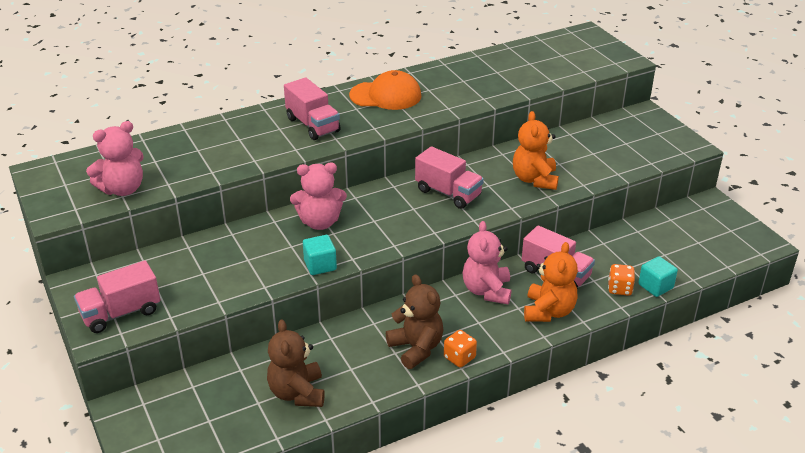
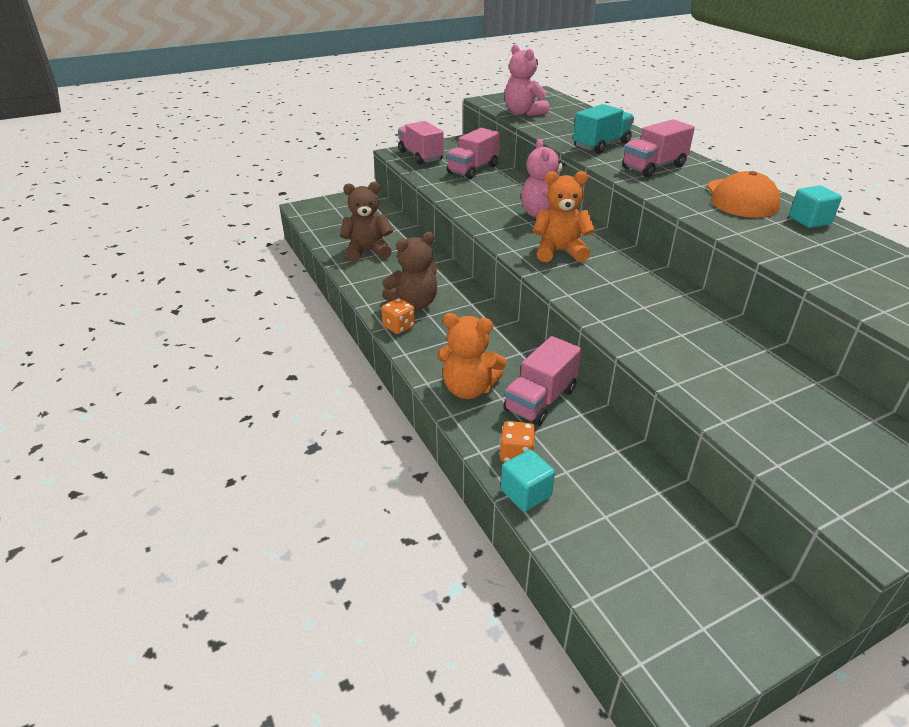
camera: 90 degrees right, 0 degrees up
turquoise cube [303,235,337,275] -> turquoise cube moved to [789,185,842,228]
pink truck [415,146,484,209] -> pink truck moved to [447,128,500,179]
pink teddy bear [463,221,511,304] -> none
orange teddy bear [513,111,559,190] -> orange teddy bear moved to [533,171,595,262]
none -> turquoise truck [573,104,634,154]

